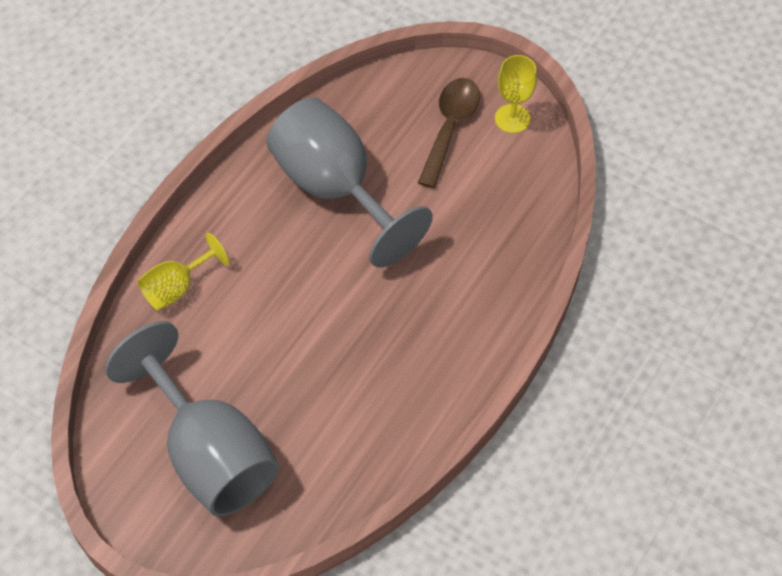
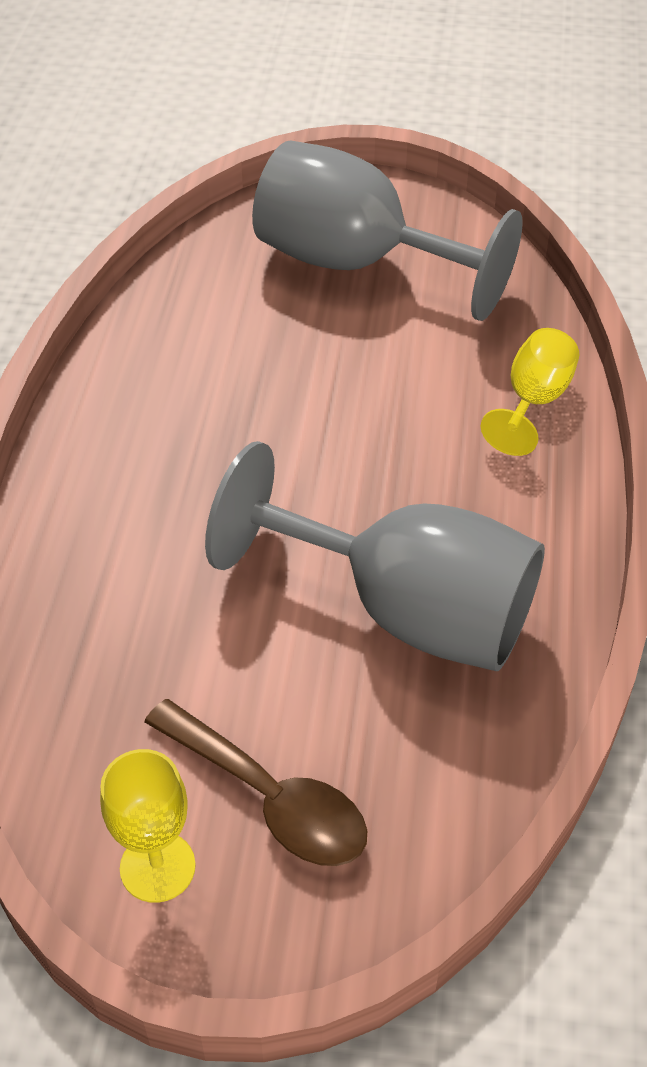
camera: 155 degrees right, 10 degrees down
brown spoon [418,78,480,188] -> brown spoon turned 45 degrees counterclockwise [144,699,367,866]

